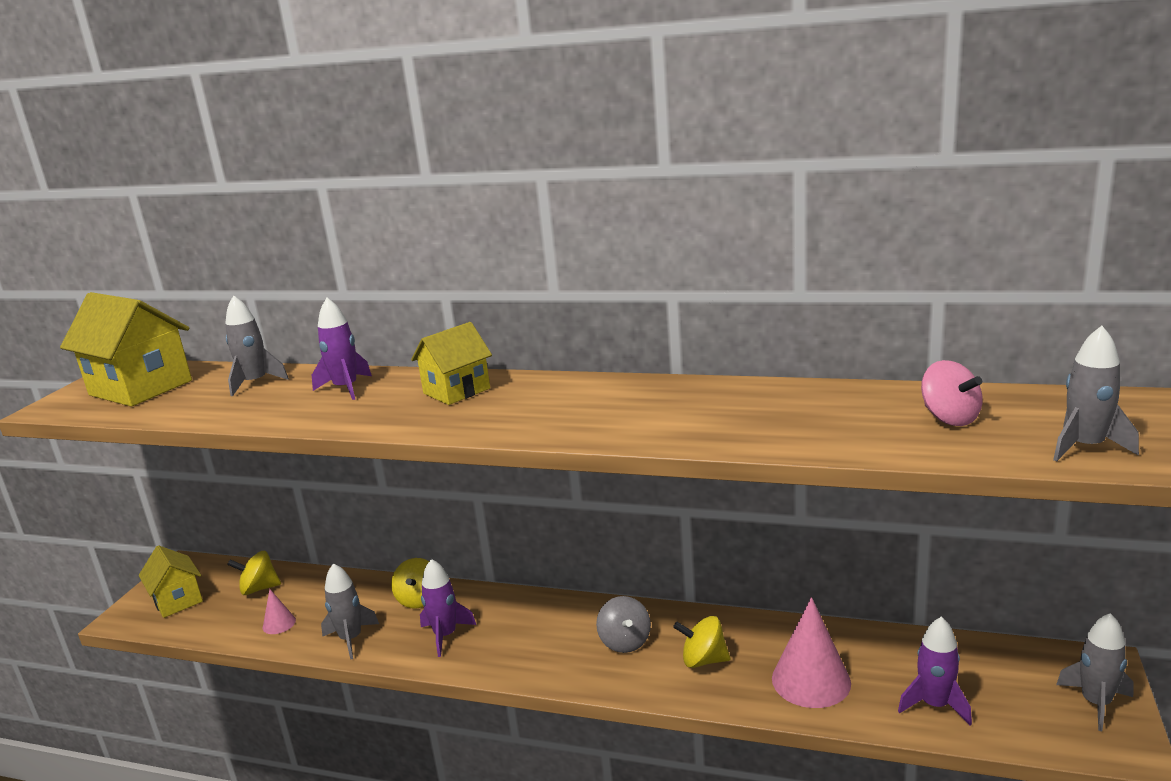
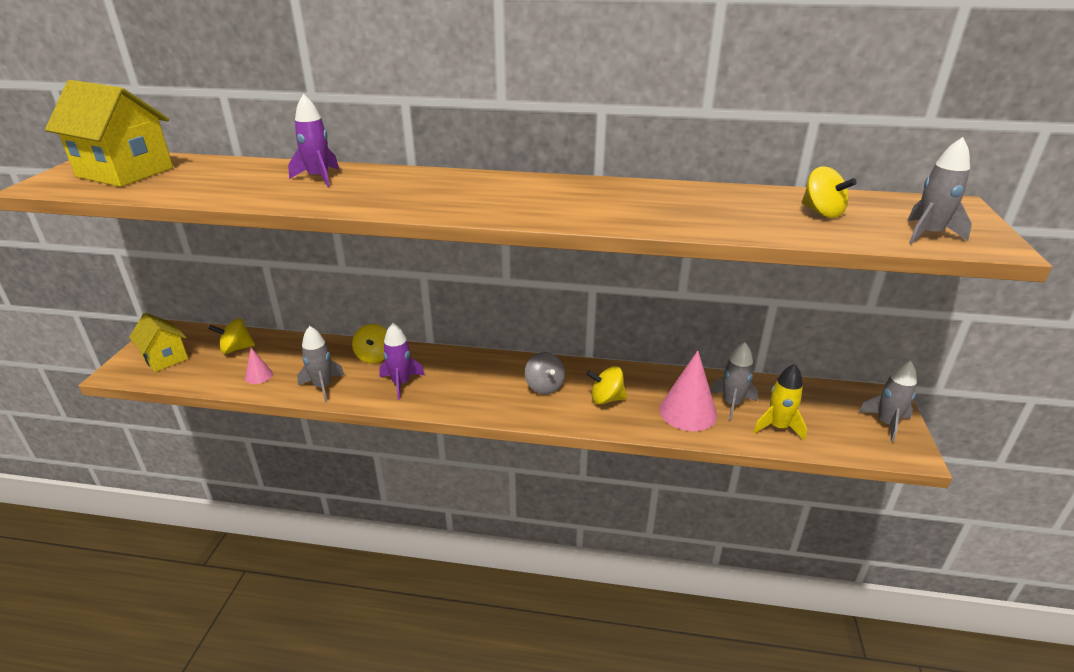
camera: 10 degrees left, 10 degrees up
grey rocket [225,295,289,396] -> grey rocket moved to [710,342,758,421]
yellow house [411,322,492,405] -> none
purple rocket [898,617,972,725] -> yellow rocket [753,364,807,441]
pink spinning top [921,360,983,426] -> yellow spinning top [802,166,857,218]

